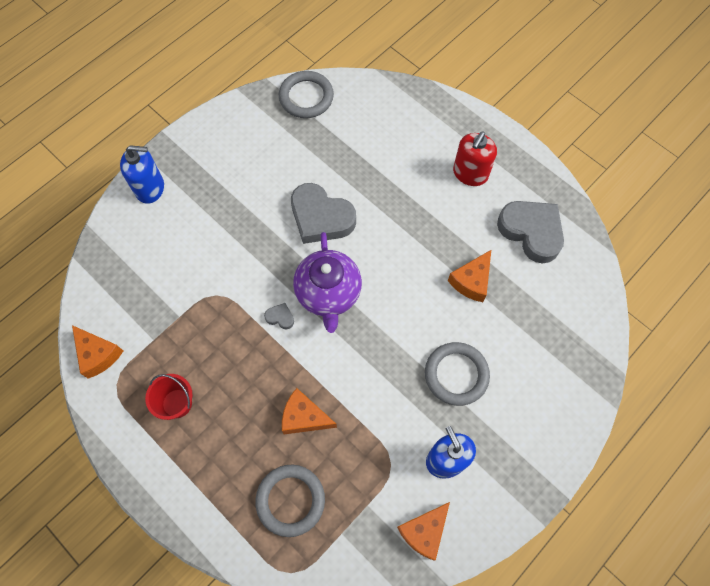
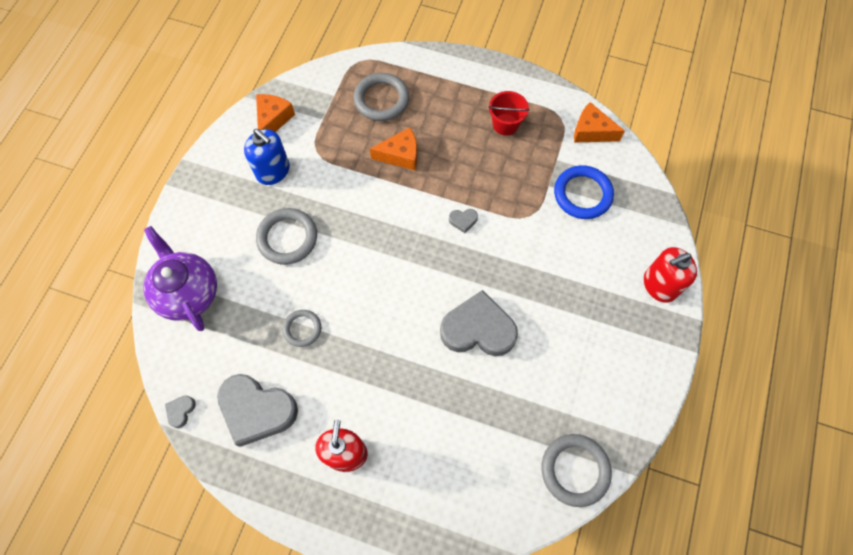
camera: 155 degrees right, 0 degrees up
blue soap dispenser [120,145,164,204] -> red soap dispenser [644,247,697,302]
purple teapot [293,232,362,333] -> purple teapot moved to [143,226,217,331]
orange cheese [448,250,491,302] -> grey ring [283,310,321,347]
none -> grey heart [165,395,196,428]
none -> blue ring [554,165,614,219]

